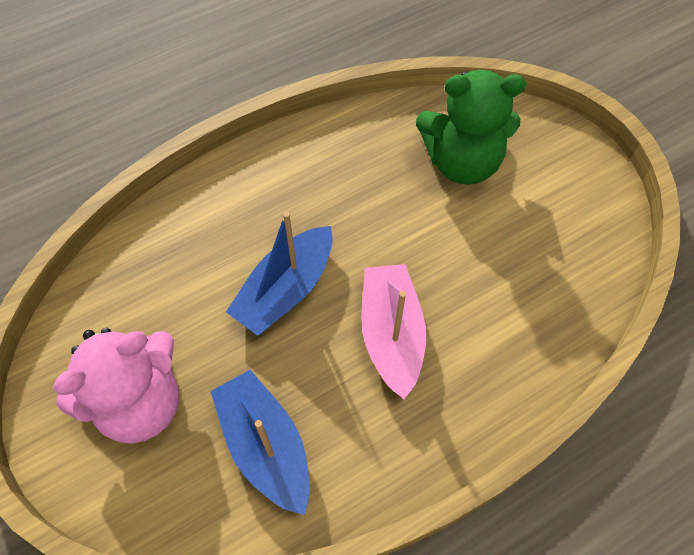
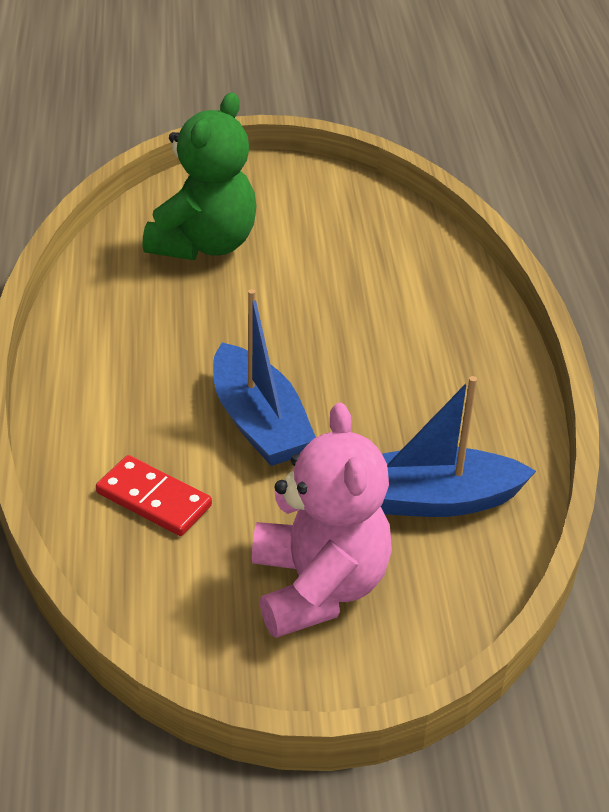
camera: 65 degrees left, 20 degrees down
pink boat [361,264,426,399] -> none
none -> red domino [96,455,212,536]

